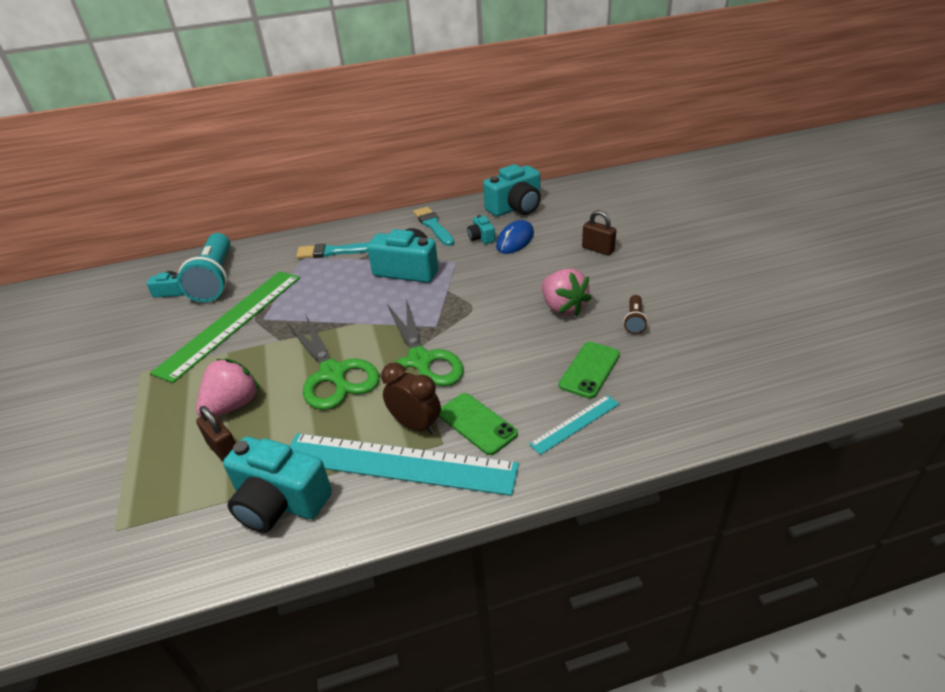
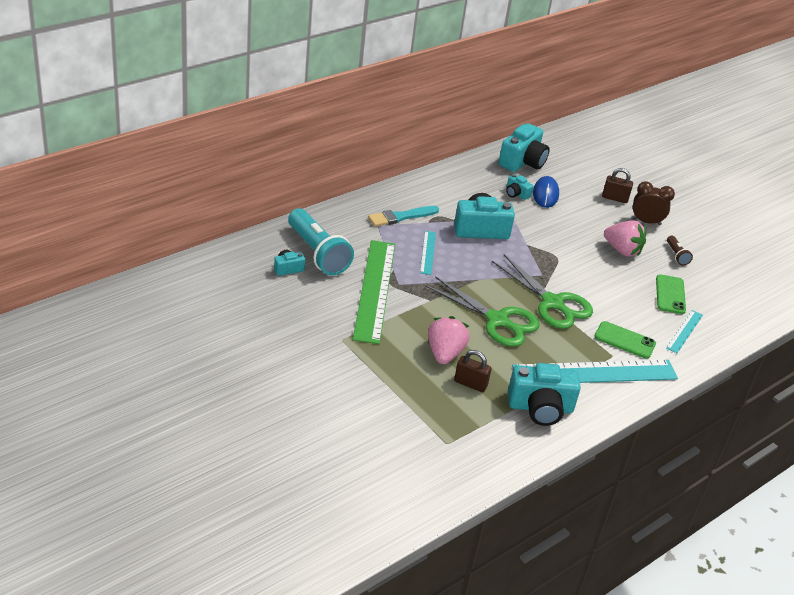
camera: 30 degrees left, 0 degrees up
brown clock [381,363,441,435] -> brown clock moved to [632,181,675,226]
turquoise brush [413,207,454,246] -> none
none -> turquoise ruler [420,231,436,275]

